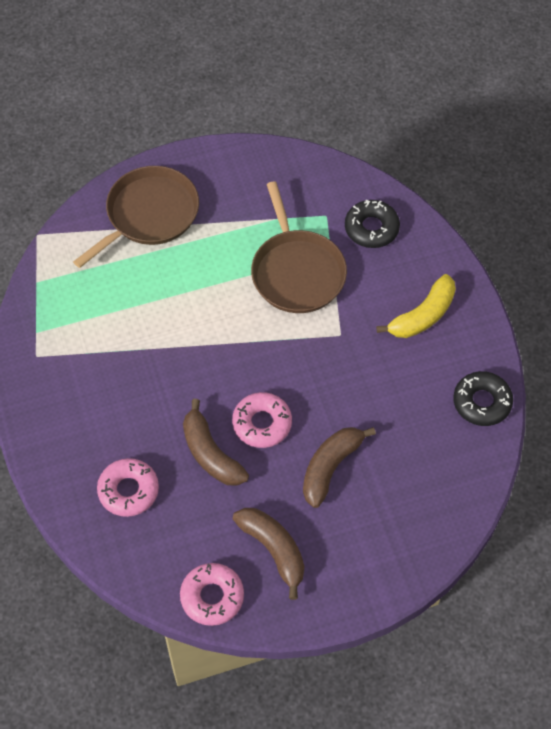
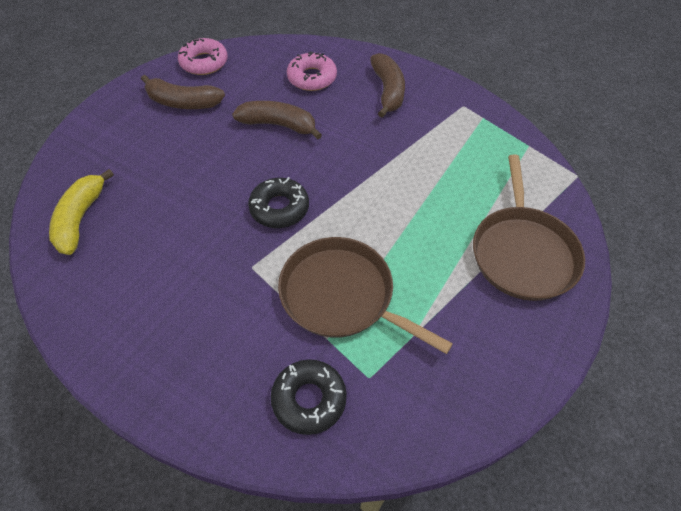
camera: 140 degrees right, 5 degrees down
pink donut [232,392,292,448] -> none
brown banana [303,427,376,508] -> brown banana moved to [370,53,405,118]
yellow banana [376,274,456,338] -> yellow banana moved to [49,169,114,255]
black donut [453,371,513,426] -> black donut moved to [248,177,309,228]

